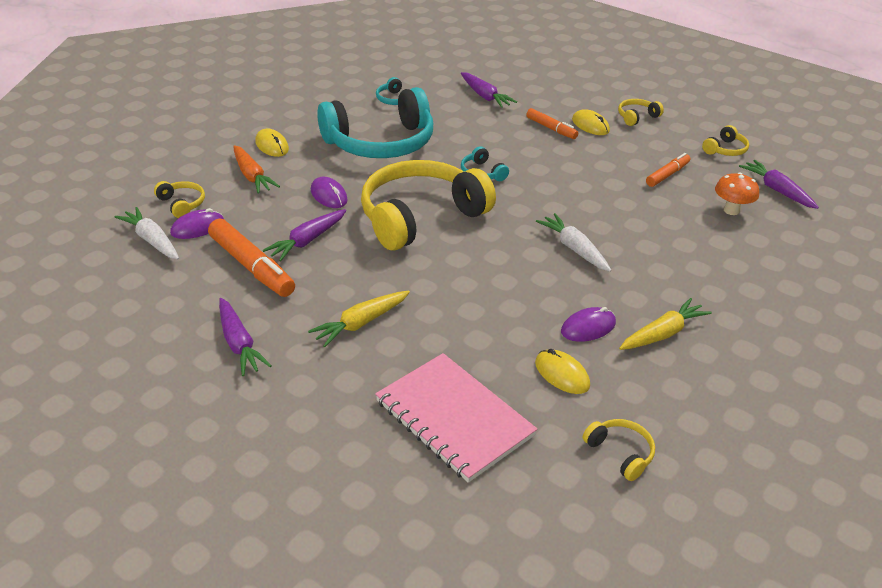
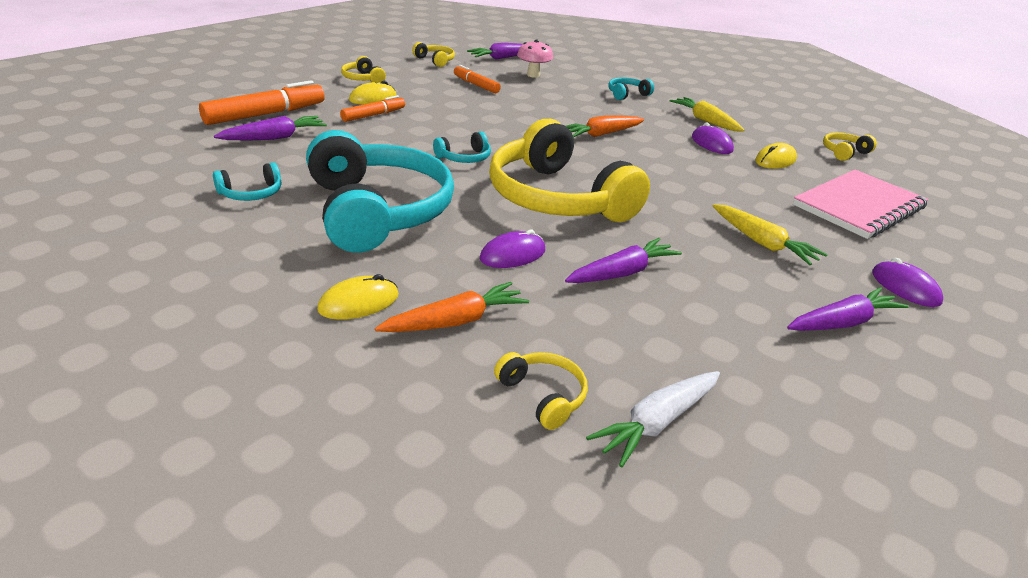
camera: 90 degrees left, 5 degrees down
yellow headphones [154,181,205,218] -> yellow headphones turned 90 degrees clockwise [494,352,588,430]
purple mouse [170,208,224,239] -> purple mouse moved to [872,258,943,307]
orange marker [208,219,295,297] -> orange marker moved to [199,80,325,125]
purple carrot [263,209,346,261] -> purple carrot turned 75 degrees counterclockwise [565,238,682,283]
white carrot [536,213,612,272] -> orange carrot [566,116,644,137]
orange mushroom [715,172,759,215] -> pink mushroom [517,40,553,78]
none -> turquoise headphones [608,77,654,100]

